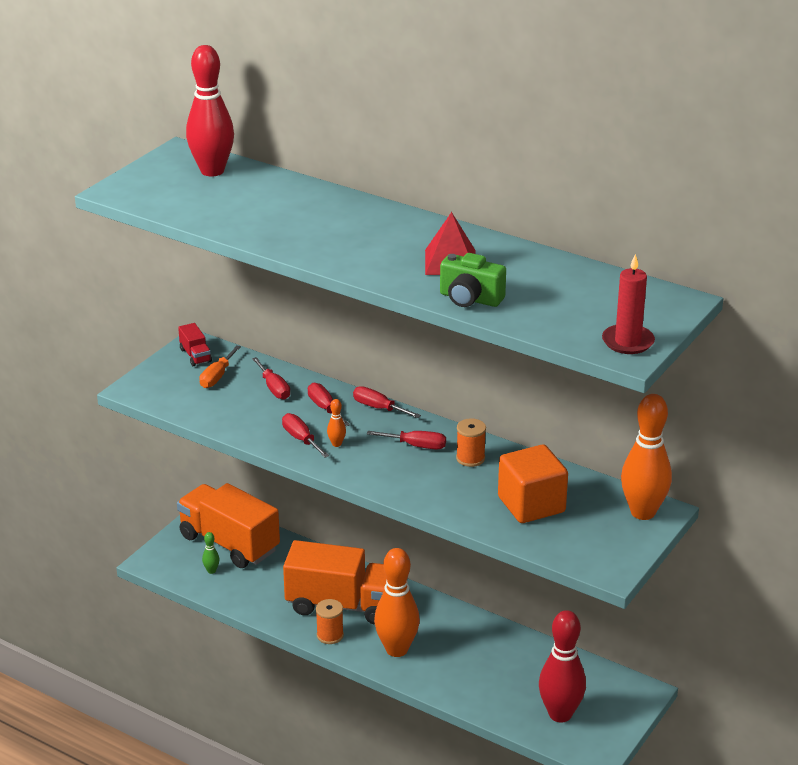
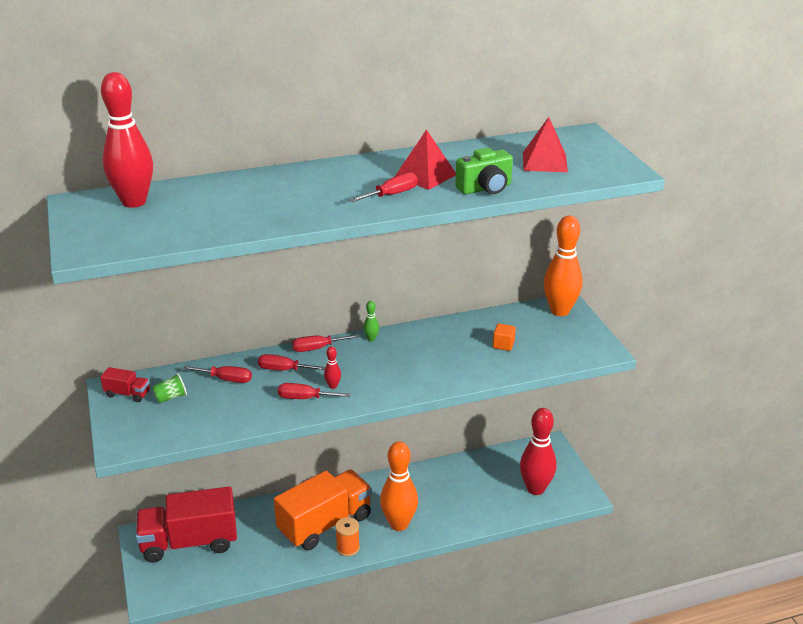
camera: 50 degrees left, 0 degrees up
orange truck [177,483,280,568] -> red truck [136,486,237,563]
orange screwdriver [199,345,241,388] -> green cup [152,373,187,403]
green bowling pin [202,532,220,574] -> green bowling pin moved to [363,301,379,341]
orange bowling pin [327,399,346,447] -> red bowling pin [324,346,341,389]
red screwdriver [367,431,446,450] -> red screwdriver moved to [349,173,418,202]
orange spool [456,418,486,467] -> none
orange cube [498,444,568,523] -> orange cube [493,324,516,351], size x0.45
red candle [602,254,655,354] -> none
none -> red pyramid [523,117,568,172]

